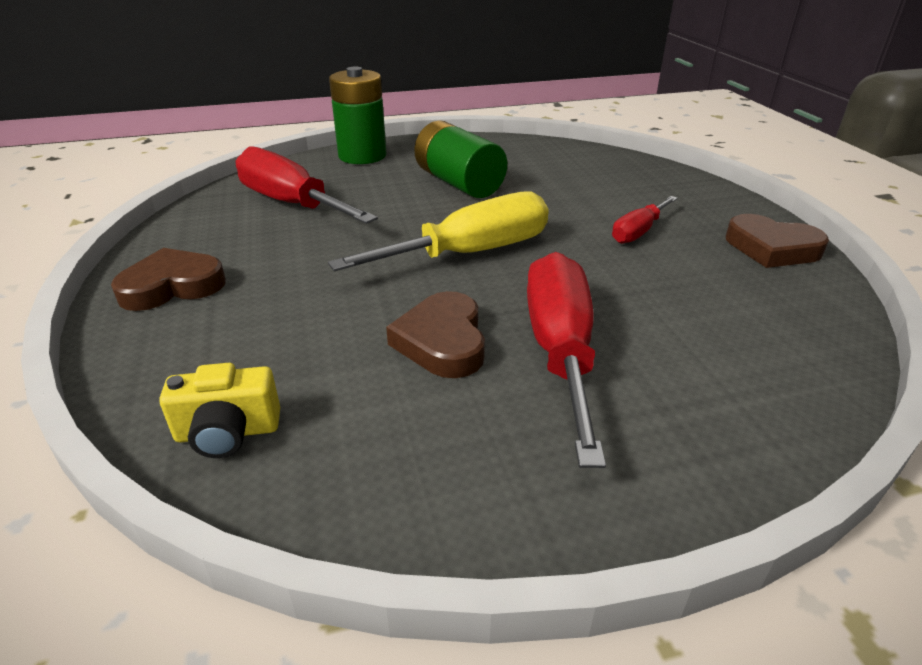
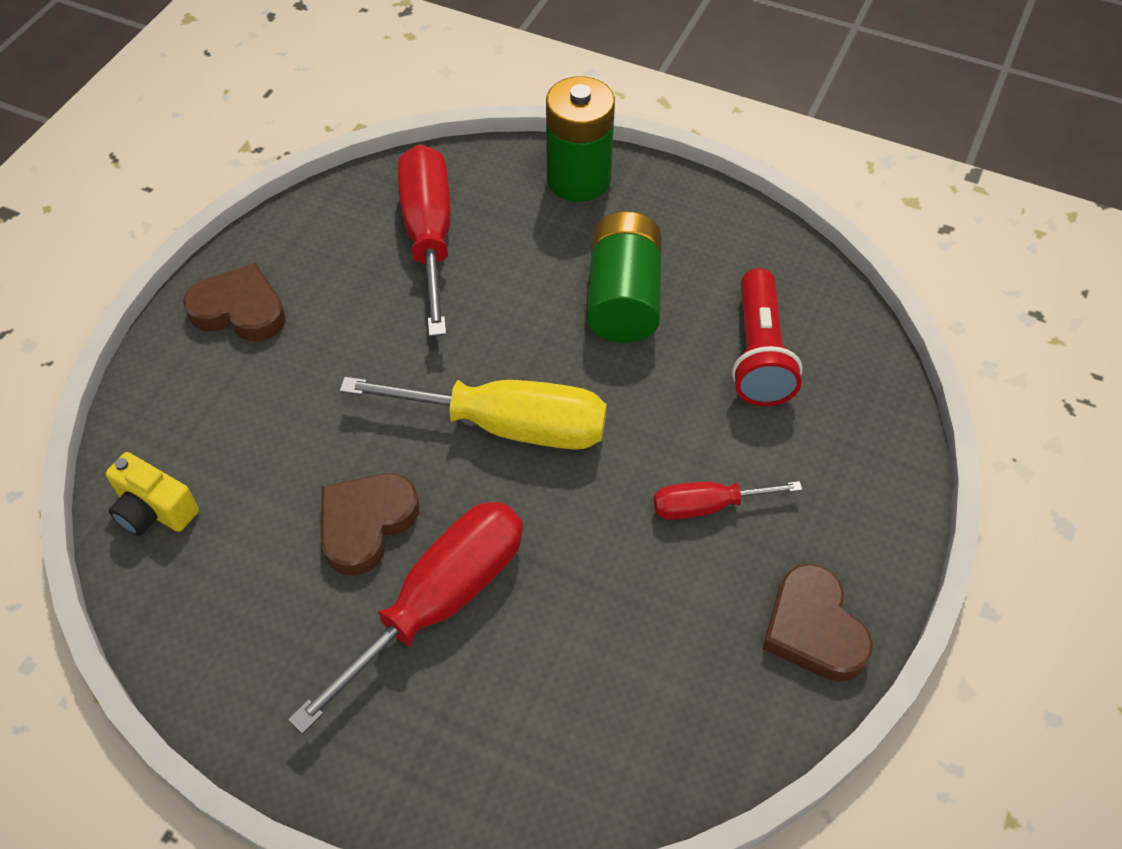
camera: 40 degrees right, 20 degrees up
none -> red flashlight [732,268,803,406]

